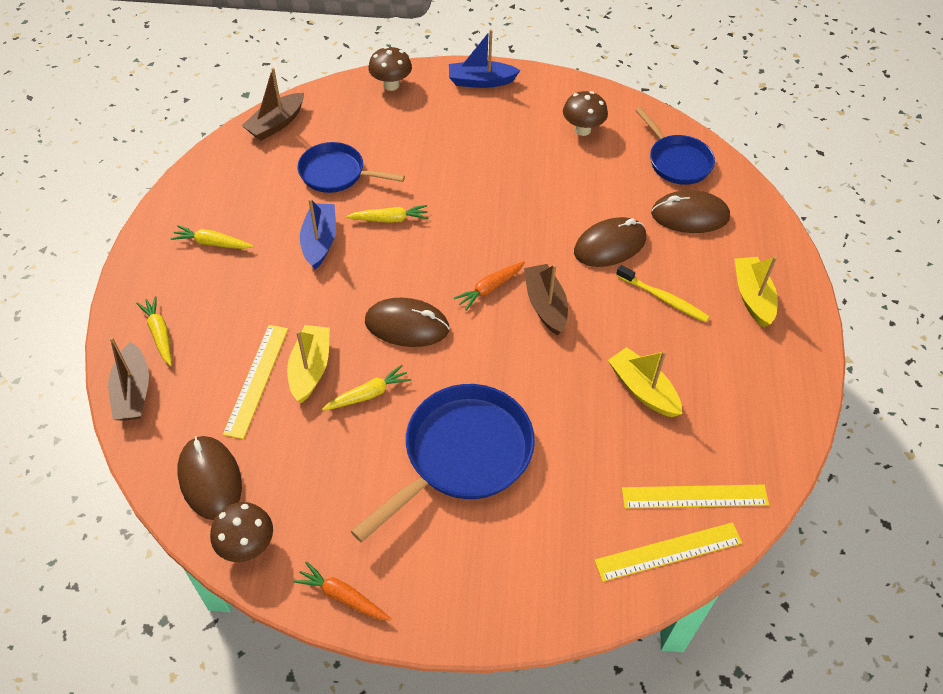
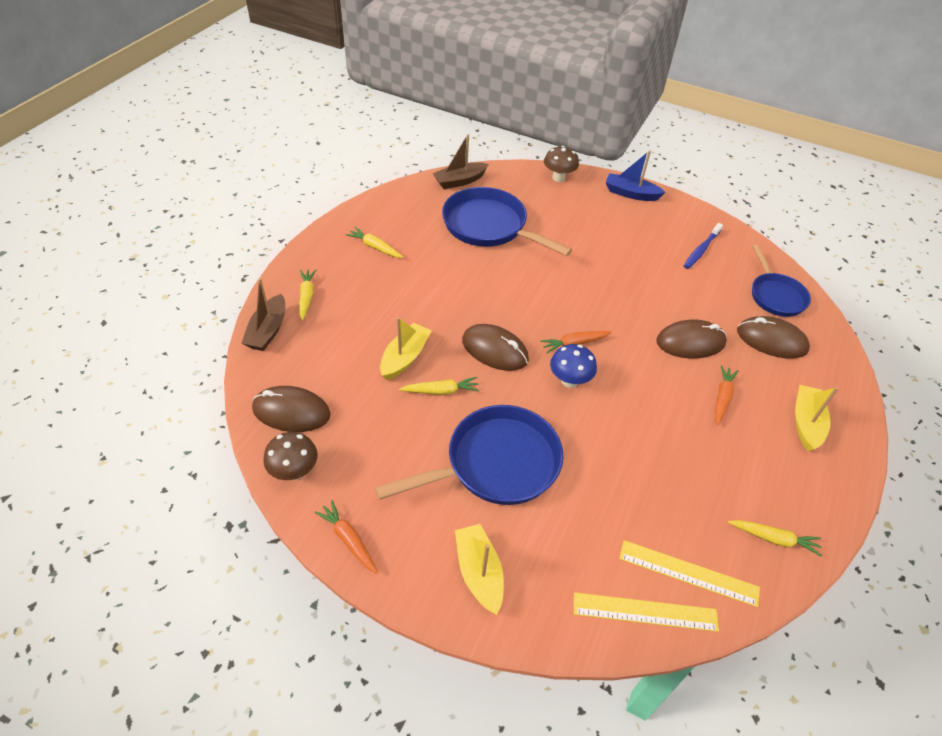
camera: 20 degrees right, 5 degrees down
brown mouse [178,436,242,520] -> brown mouse turned 75 degrees counterclockwise [252,386,331,432]
yellow ruler [223,325,288,439] -> none
blue pan [297,142,405,193] -> blue pan [442,187,572,256], size x1.59
blue boat [300,198,336,270] -> none
yellow carrot [346,205,428,223] -> yellow carrot moved to [728,520,822,556]
brown boat [524,264,568,335] -> none
brown mushroom [563,91,608,136] -> blue toothbrush [684,223,723,269]
yellow boat [608,347,682,417] -> yellow boat moved to [455,524,504,615]
yellow toothbrush [616,265,709,322] -> orange carrot [715,365,738,426]
none -> blue mushroom [550,344,597,388]

